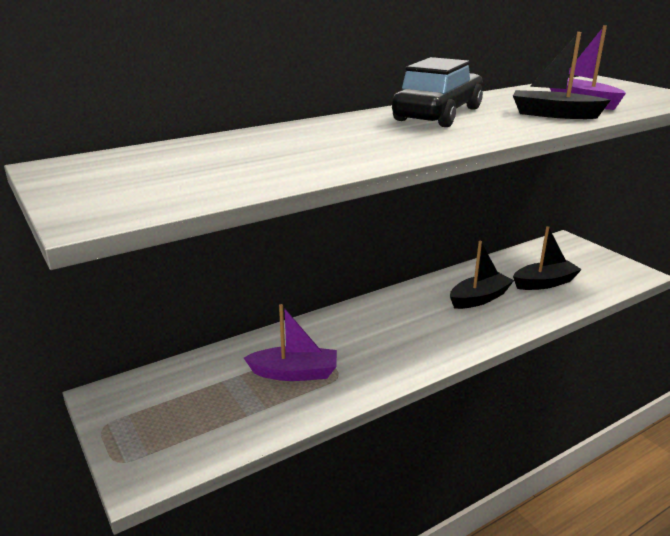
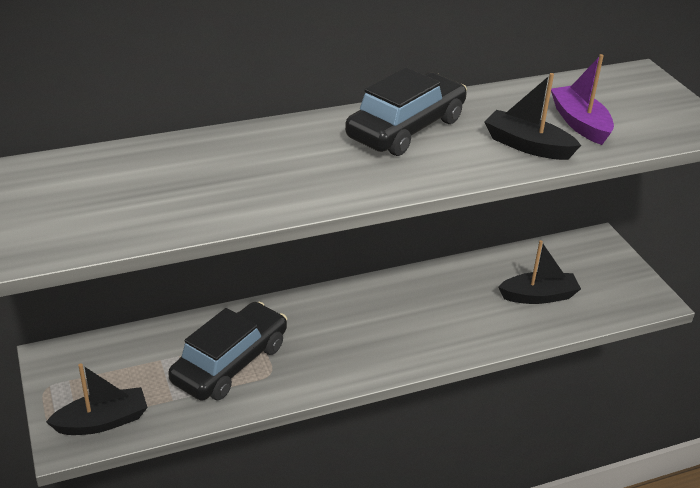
camera: 10 degrees right, 10 degrees up
purple boat [244,304,337,381] -> black car [168,302,287,401]
black boat [450,241,514,309] -> black boat moved to [46,364,148,435]

